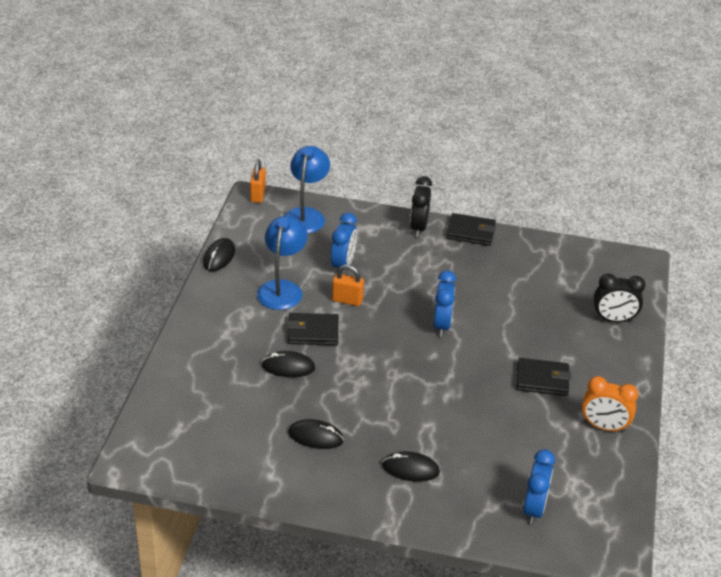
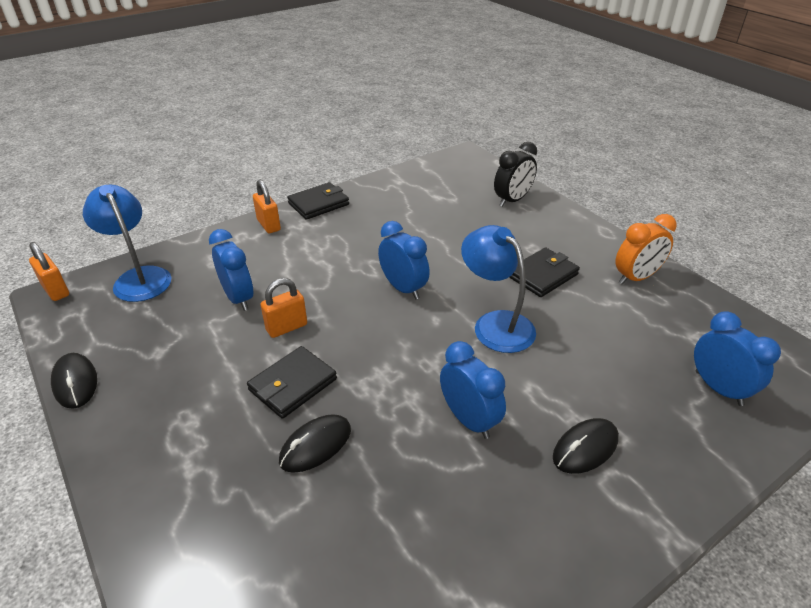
camera: 45 degrees left, 0 degrees up
blue lamp [257,216,308,310] -> blue lamp moved to [461,225,536,353]
black mouse [288,419,344,449] -> none
black clock [410,176,432,237] -> orange padlock [253,180,281,233]
none -> blue clock [440,341,506,439]

